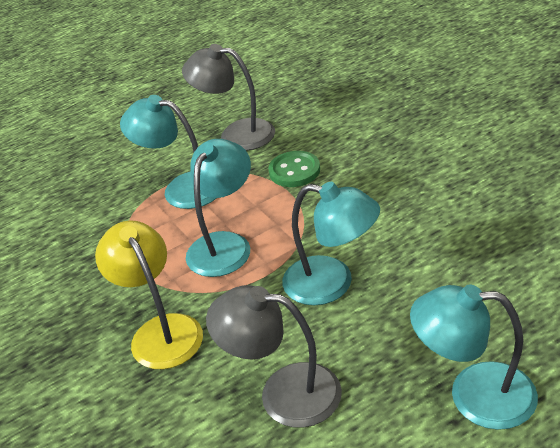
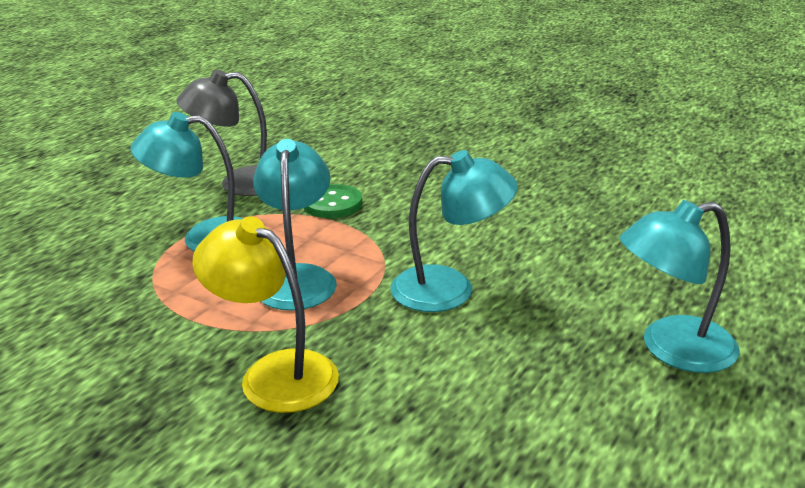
camera: 30 degrees left, 10 degrees down
grey lamp [206,285,342,428] -> none

